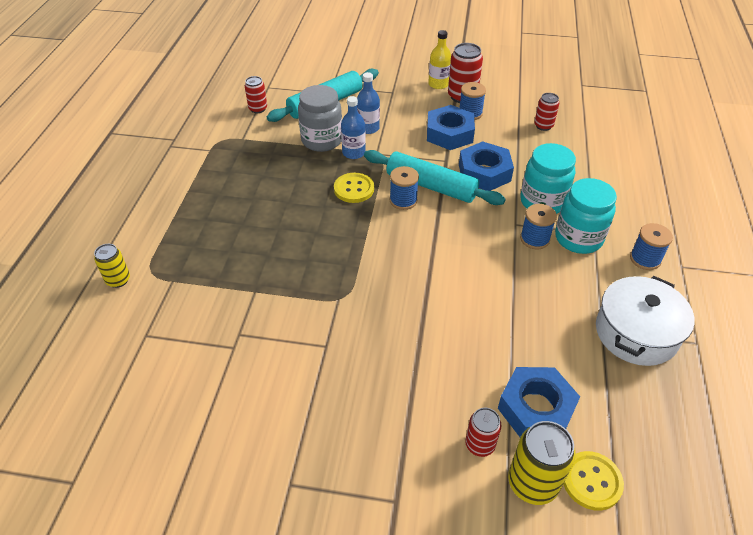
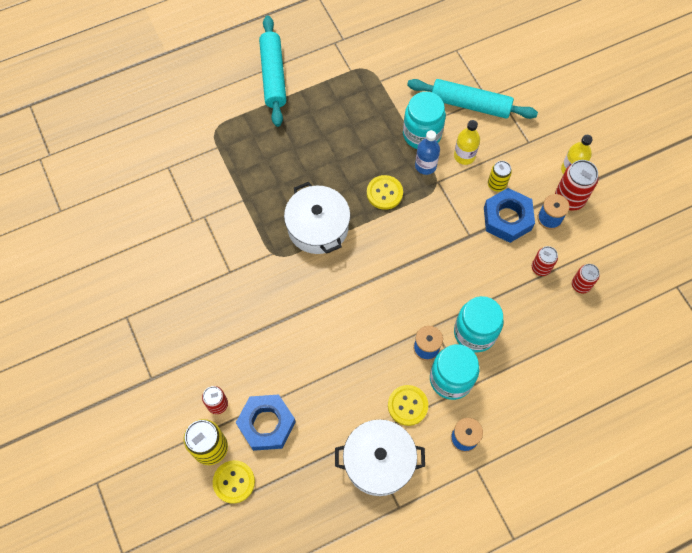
camera: 55 degrees right, 20 degrees up
yellow can [94,244,130,288] -> yellow can moved to [488,161,512,192]
red can [245,76,267,113] -> red can moved to [532,246,558,276]
grey jar [298,85,342,152] -> turquoise jar [403,92,446,149]
blue bottle [357,72,380,134] -> yellow bottle [454,120,480,165]
turquoise rolling pin [364,150,506,205] -> turquoise rolling pin moved to [259,15,286,127]
blue spool [390,166,419,210] -> none
blue nut [459,141,514,191] -> none
none -> white pot [284,182,350,254]
none -> yellow button [388,385,428,426]

